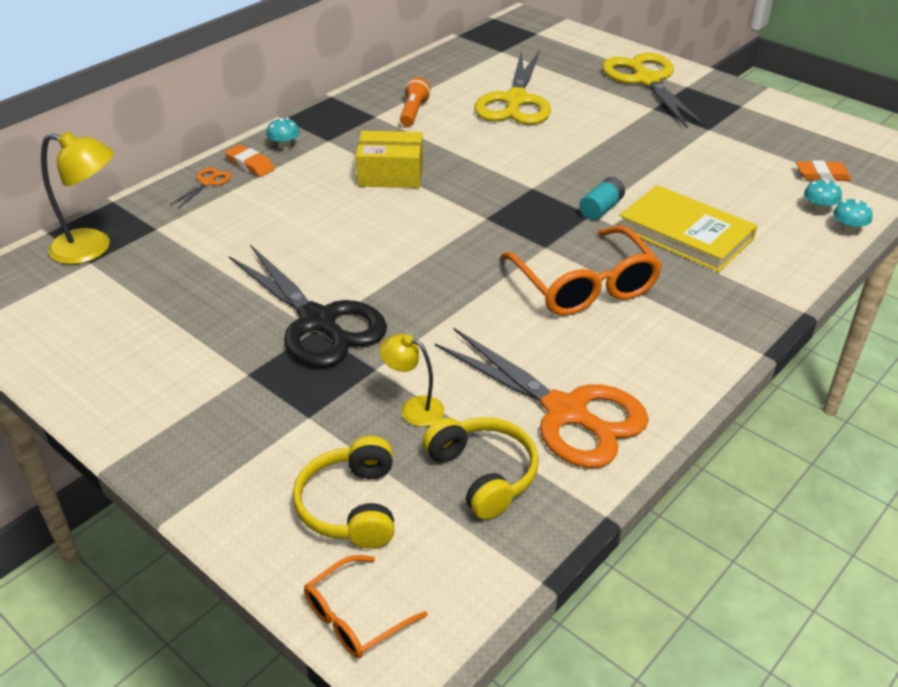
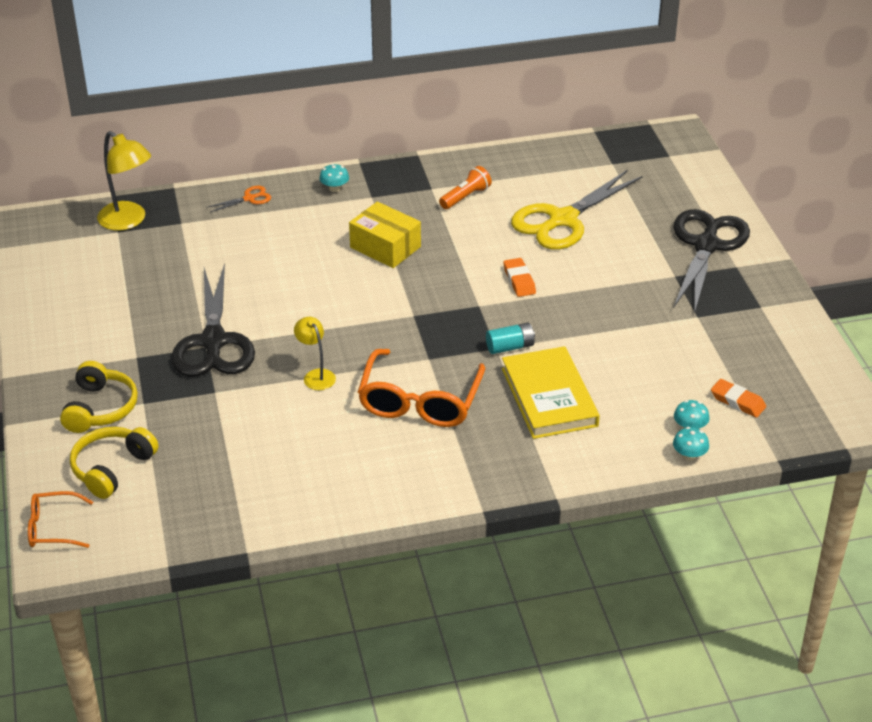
camera: 35 degrees right, 0 degrees up
orange eraser [225,144,275,177] -> orange eraser moved to [504,258,536,297]
yellow lamp [379,334,444,427] -> yellow lamp moved to [294,317,336,390]
yellow headphones [423,417,539,520] -> yellow headphones moved to [60,361,138,433]
orange scissors [435,328,649,468] -> none
yellow scissors [602,53,706,129] -> black scissors [674,209,750,314]

